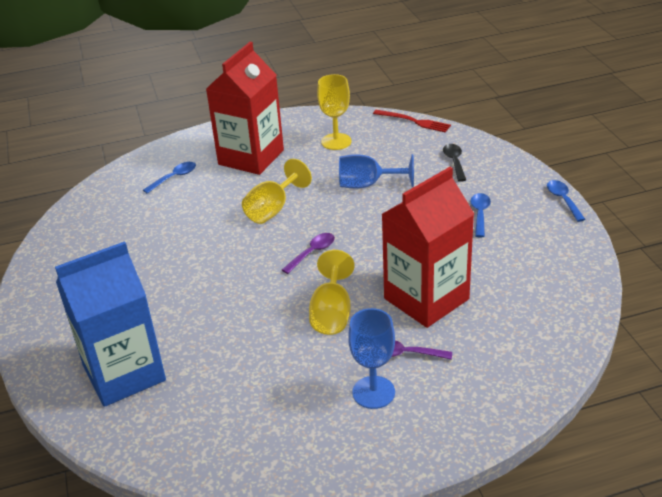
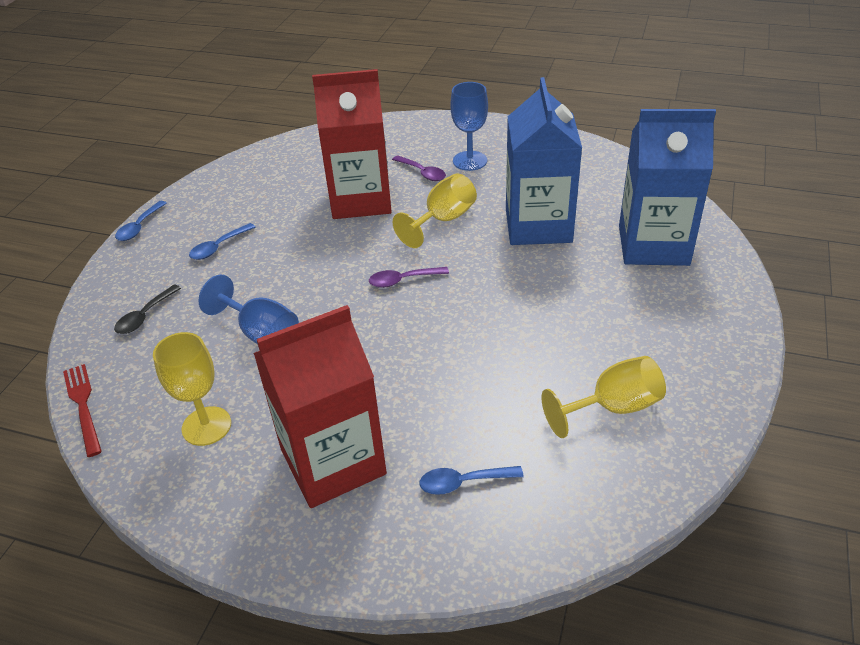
camera: 145 degrees left, 5 degrees up
yellow goblet [242,158,312,224] -> yellow goblet moved to [541,356,666,438]
none -> blue carton [506,77,582,245]

